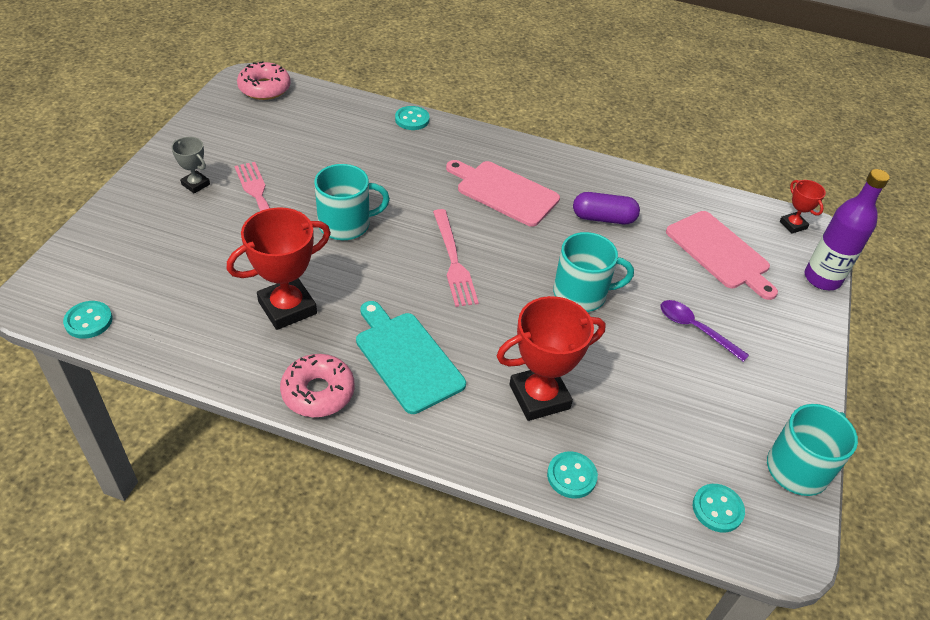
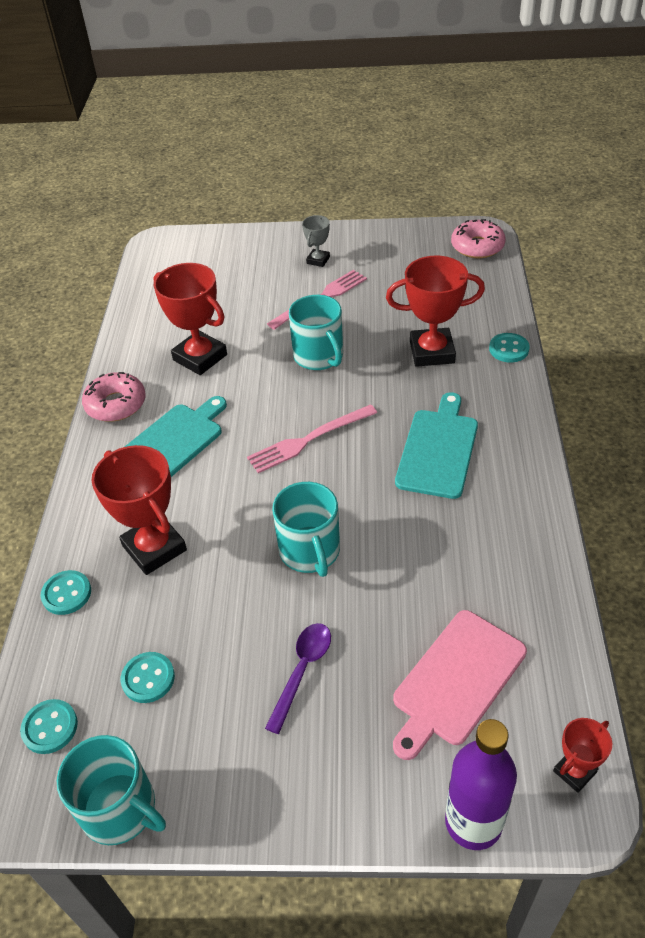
camera: 80 degrees right, 0 degrees up
turquoise button [63,301,112,339] -> turquoise button moved to [121,652,175,703]
pink cutting board [446,160,560,227] -> turquoise cutting board [395,392,478,499]
purple capsule [573,192,640,224] -> none
none -> red trophy [386,256,485,367]

